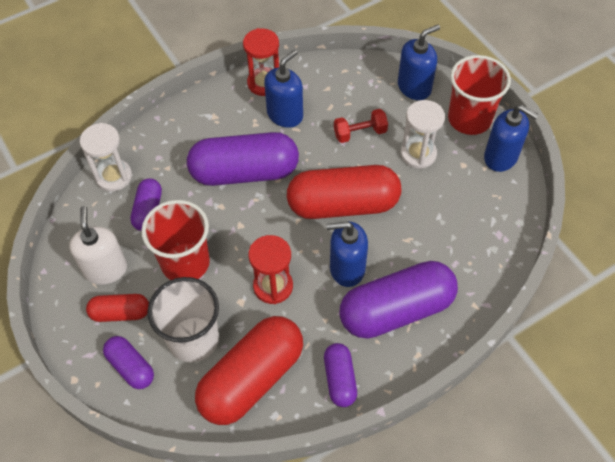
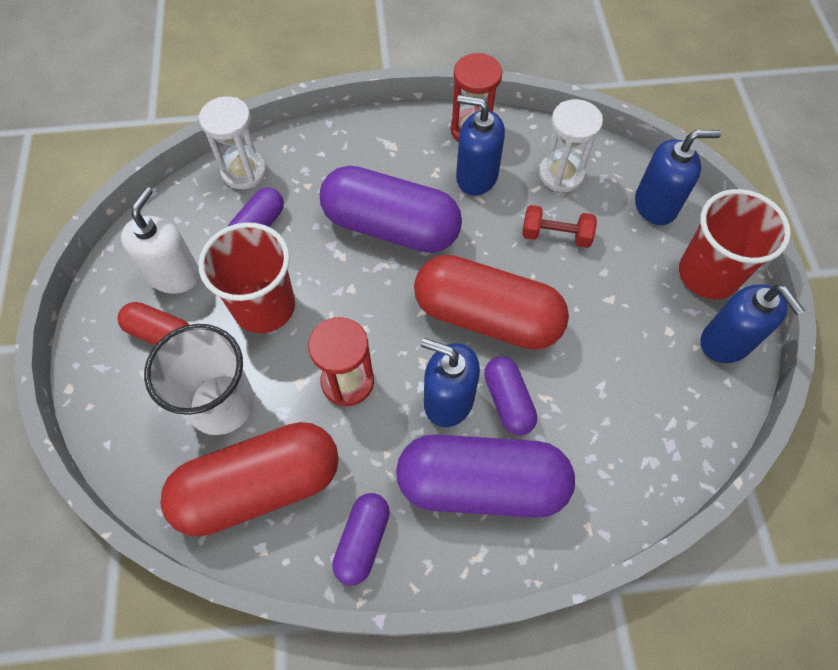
camera: 25 degrees right, 5 degrees up
purple capsule [103,336,154,389] -> purple capsule moved to [484,357,537,435]
blue soap dispenser [264,50,303,128] -> blue soap dispenser turned 135 degrees counterclockwise [456,95,505,196]
white hourglass [401,100,445,169] -> white hourglass moved to [539,99,603,192]

